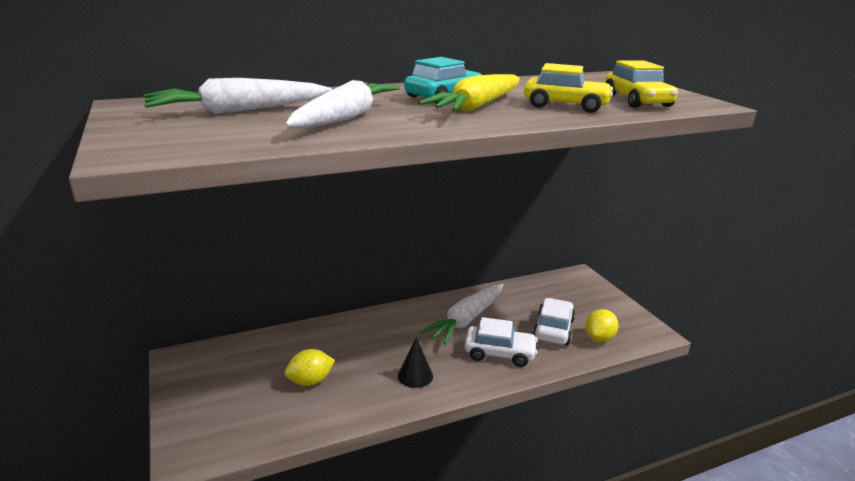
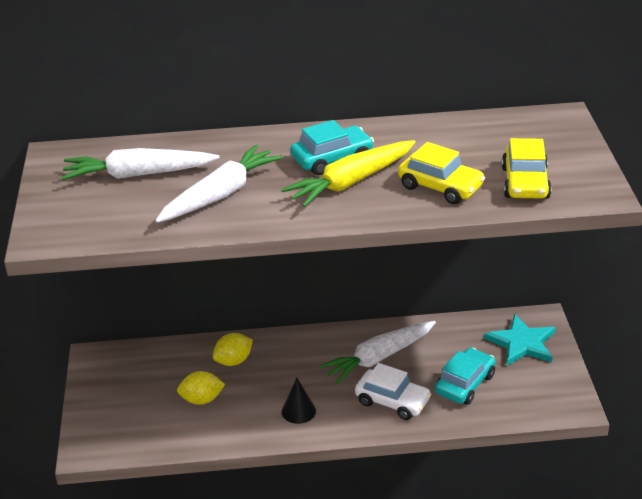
camera: 20 degrees right, 10 degrees up
white car [533,298,575,345] -> turquoise car [435,348,496,405]
yellow lemon [585,309,618,342] -> yellow lemon moved to [212,333,253,366]
none -> turquoise star [484,314,556,366]

